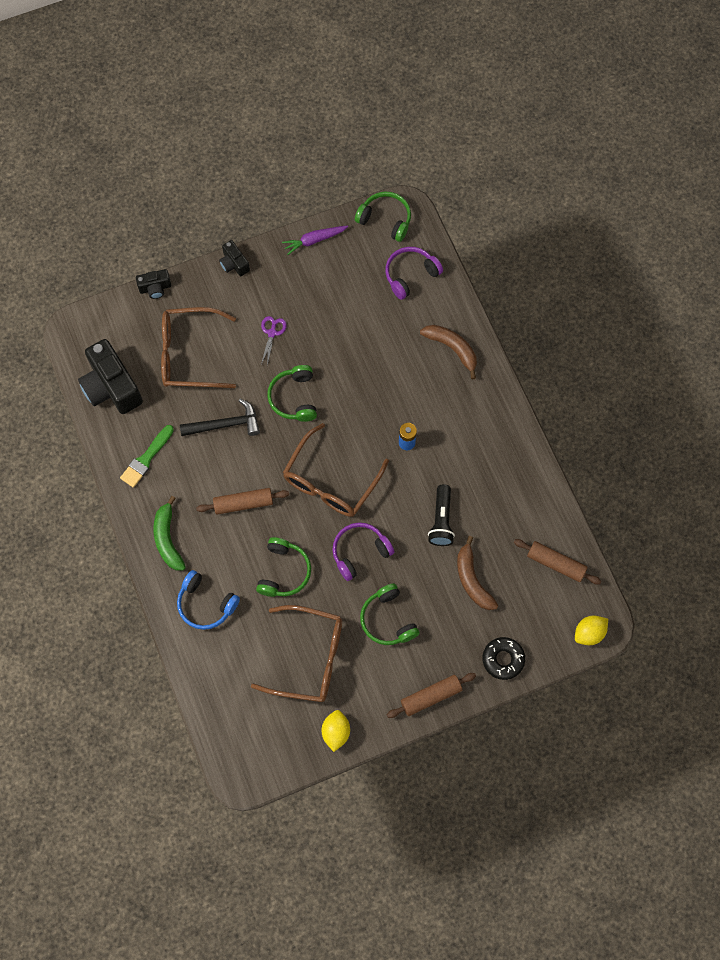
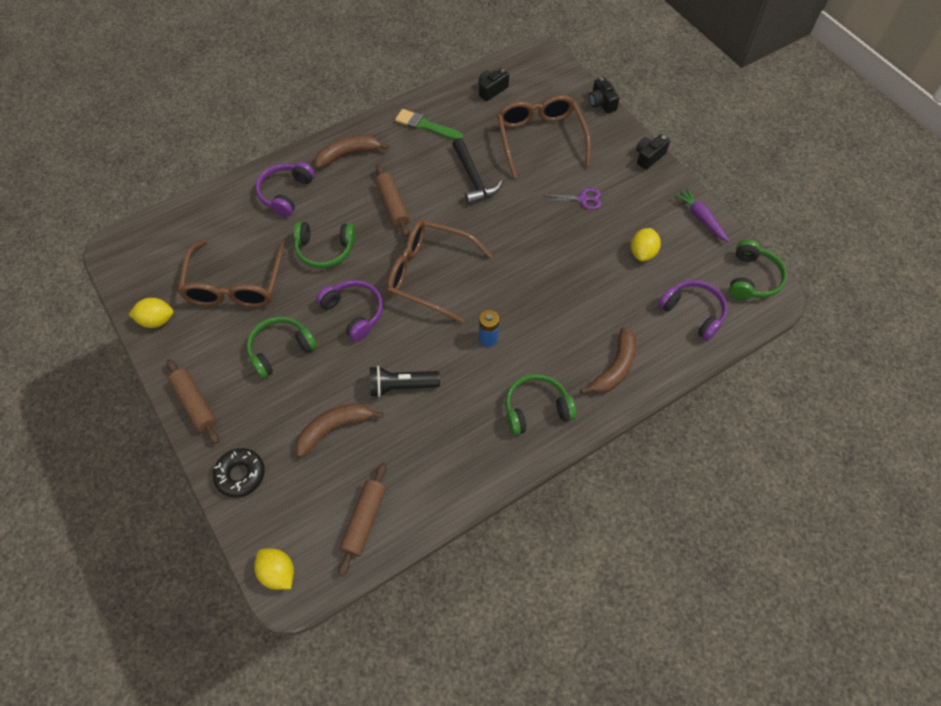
camera: 80 degrees right, 10 degrees down
black camera [78,339,143,414] -> black camera [478,68,509,101], size x0.50
green banana [153,496,186,570] -> brown banana [315,135,389,169]
blue headphones [177,570,240,630] -> purple headphones [256,162,315,217]
green headphones [267,365,317,422] -> green headphones moved to [505,374,577,435]
none -> yellow lemon [631,228,661,261]

